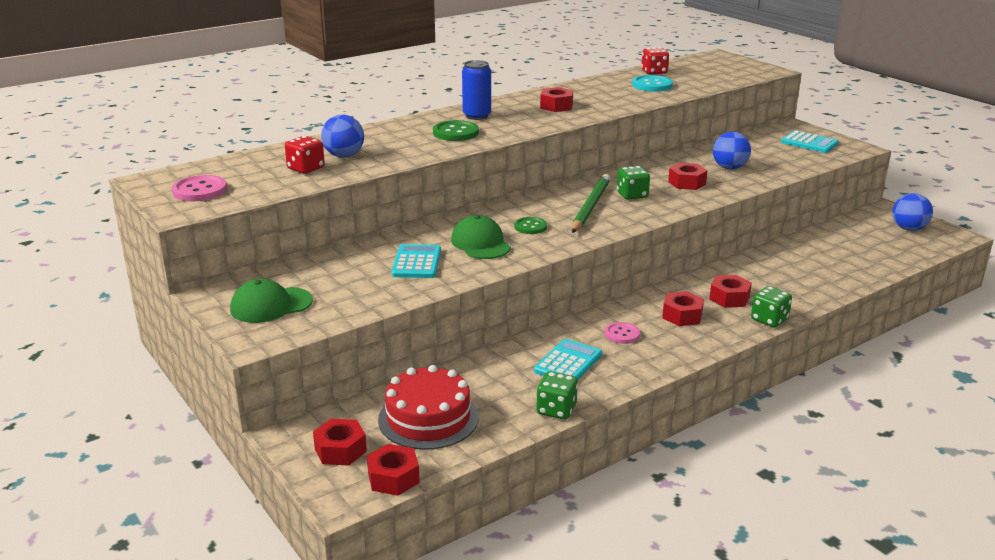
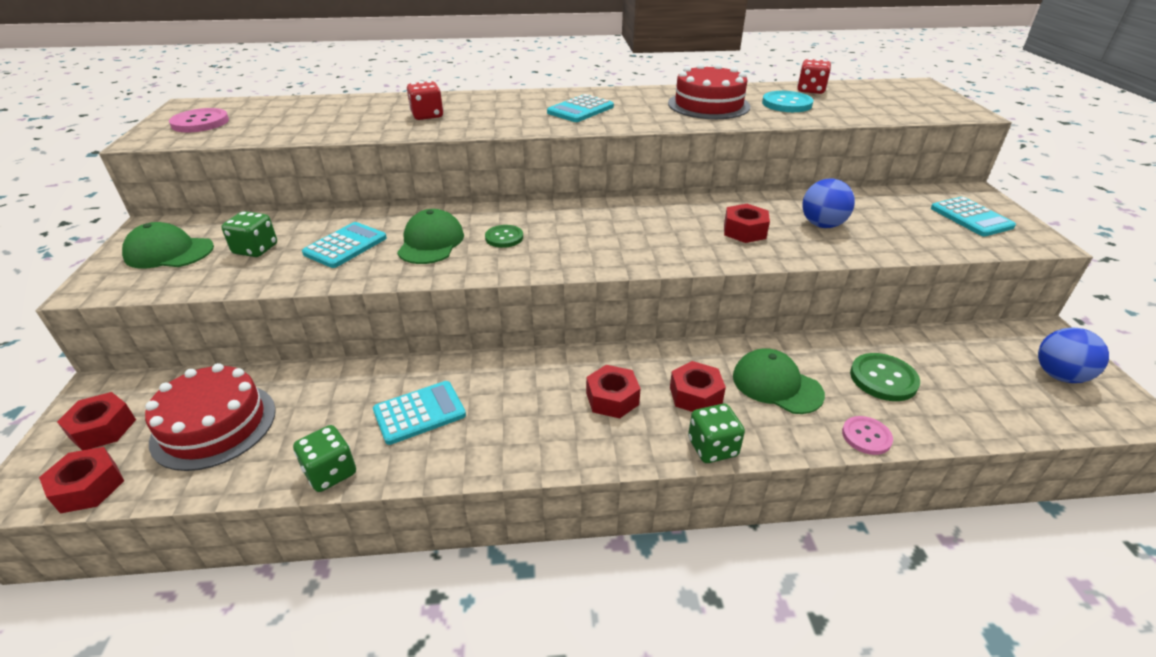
camera: 30 degrees right, 10 degrees up
red dice [285,136,325,174] -> red dice moved to [407,81,443,120]
blue ball [321,115,364,158] -> none
green button [433,120,479,141] -> green button moved to [850,353,920,401]
blue can [462,60,491,120] -> none
red nut [540,87,573,112] -> none
green pencil [572,174,611,233] -> none
pink button [605,322,640,344] -> pink button moved to [842,416,893,455]
green dice [617,166,650,200] -> green dice moved to [221,211,277,257]
none -> turquoise calculator [547,94,614,122]
none -> red cake [668,63,750,119]
none -> green cap [733,348,825,414]

